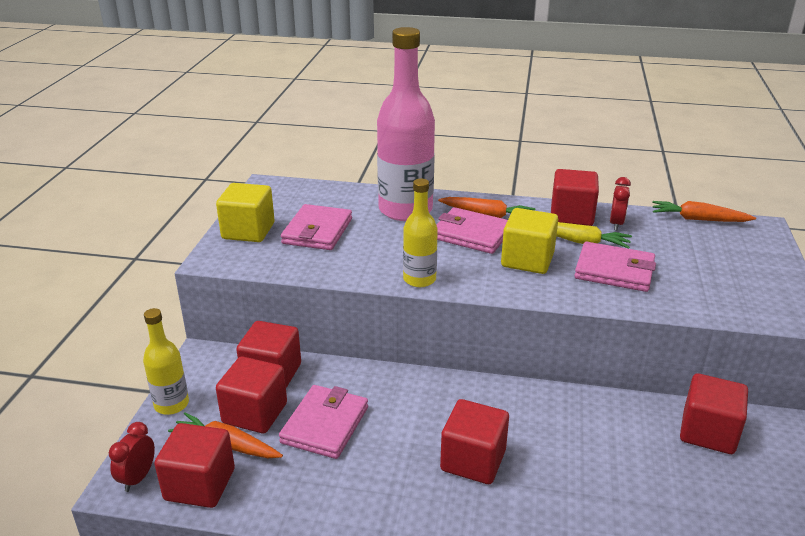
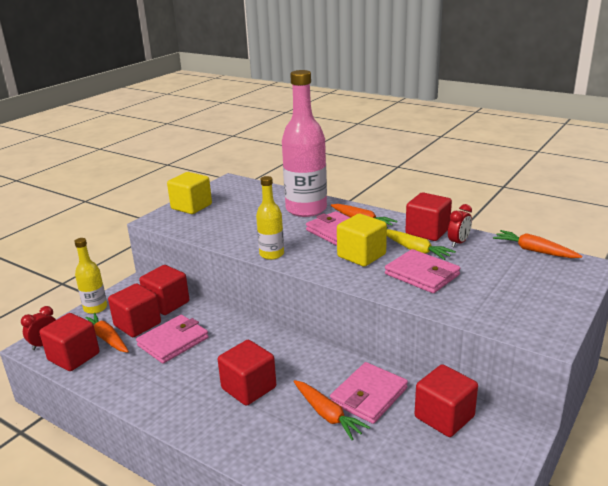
camera: 25 degrees right, 5 degrees down
pink wallet [281,204,352,250] -> pink wallet moved to [330,362,408,424]
none -> orange carrot [293,380,370,440]

